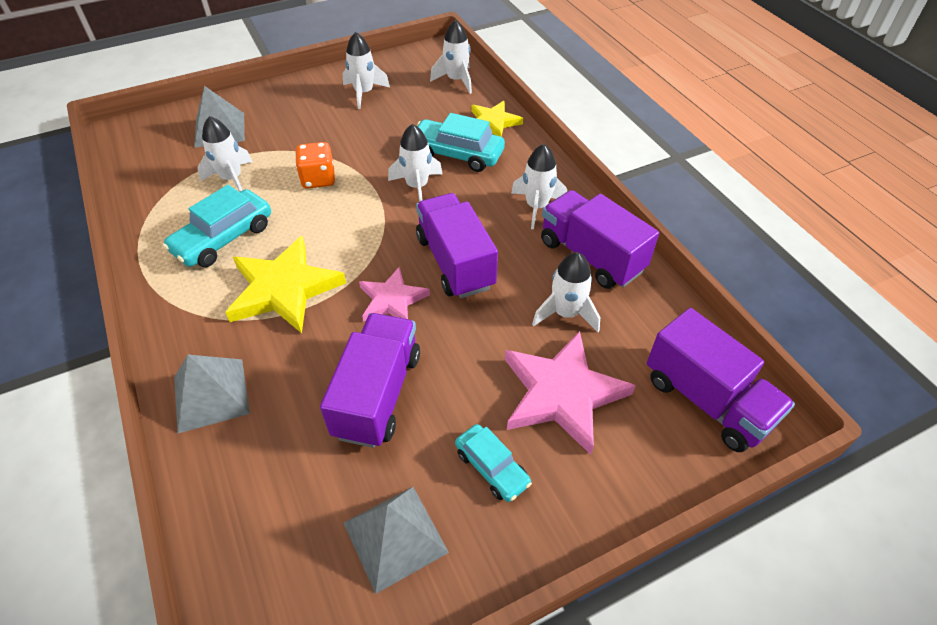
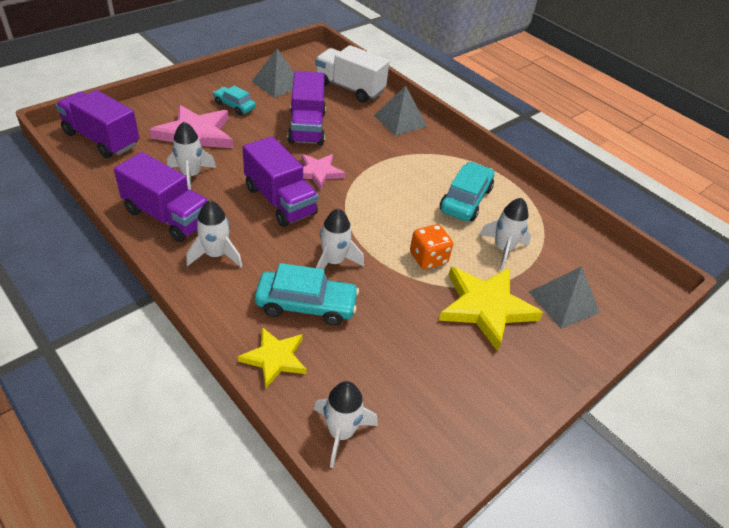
camera: 160 degrees right, 5 degrees down
yellow star [225,236,346,333] -> yellow star moved to [439,267,543,352]
white rocket [342,32,390,109] -> none
none -> white truck [315,45,390,102]

